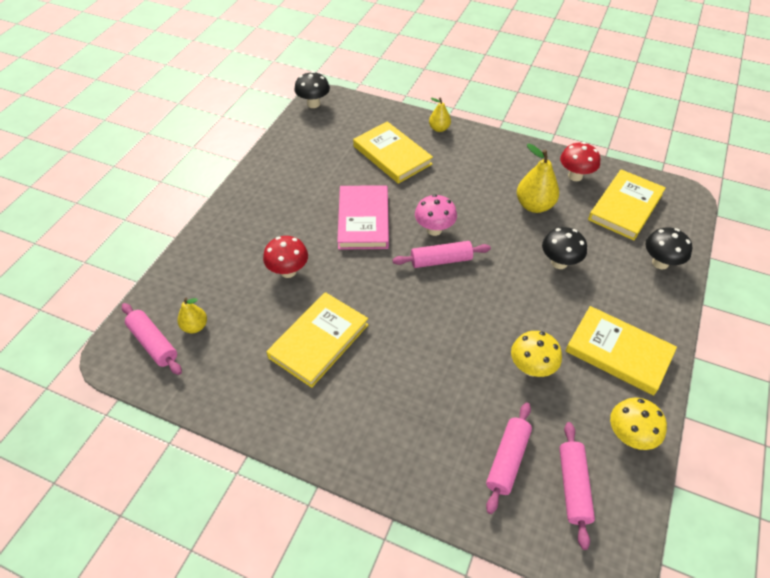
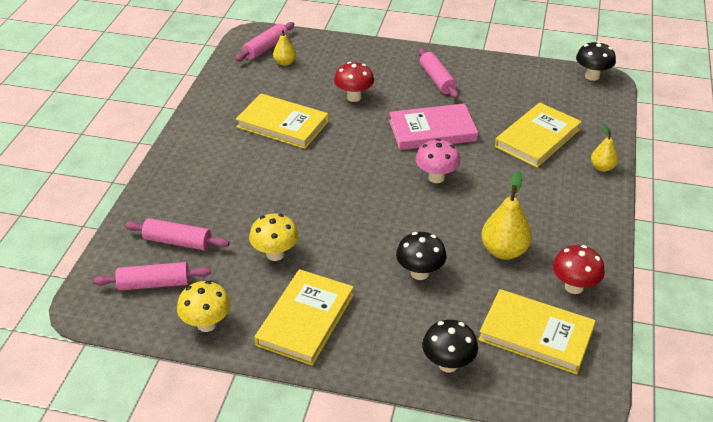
camera: 80 degrees right, 10 degrees down
pink rolling pin [392,241,491,268] -> pink rolling pin moved to [418,48,459,99]

